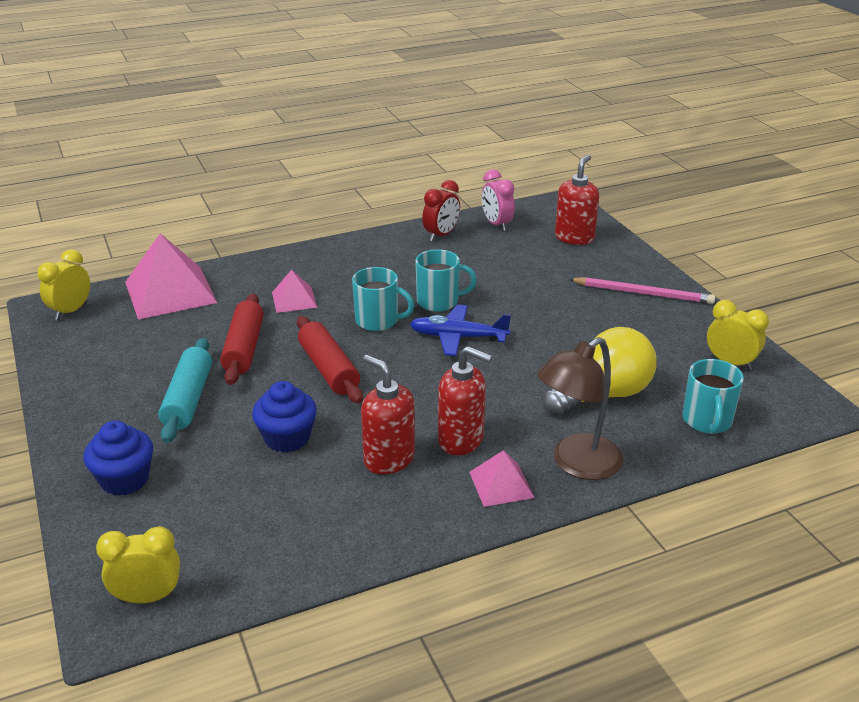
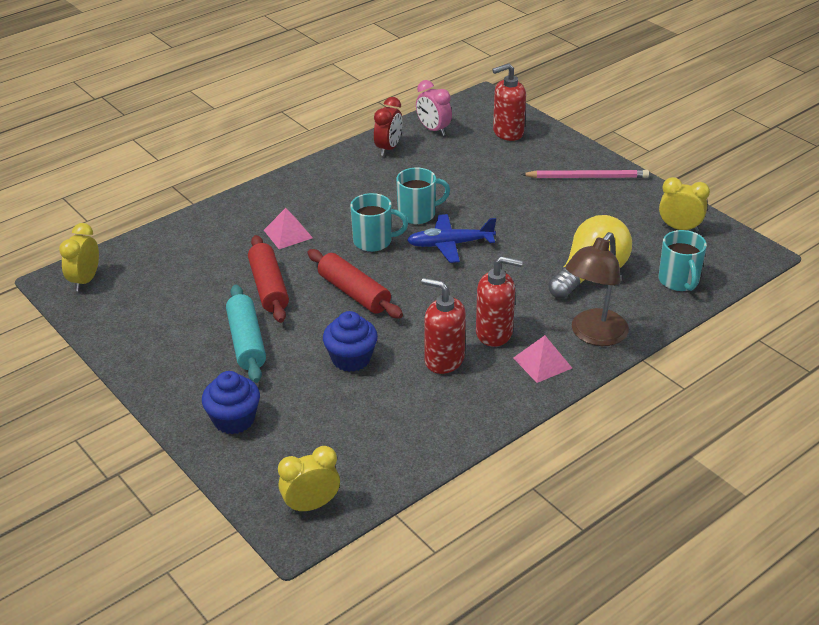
camera: 15 degrees left, 5 degrees up
pink pyramid [125,233,217,320] -> none
red soap dispenser [555,155,599,245] -> red soap dispenser turned 120 degrees counterclockwise [492,63,526,141]

